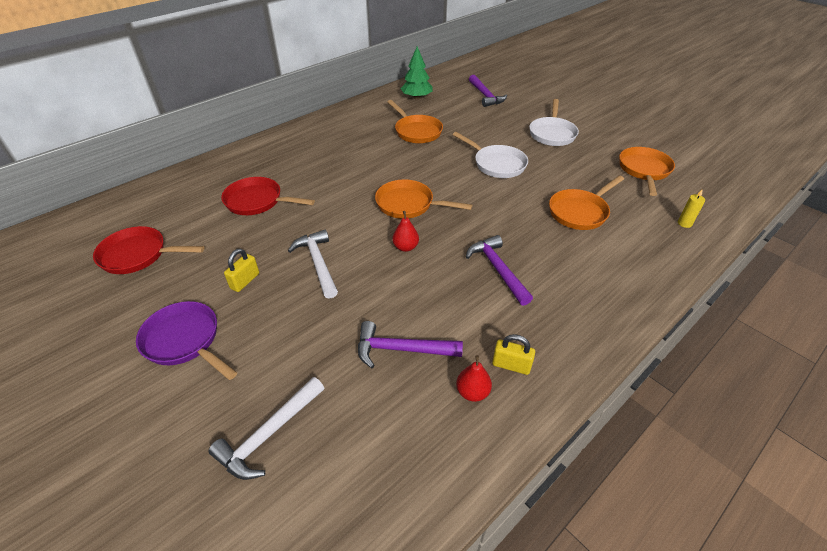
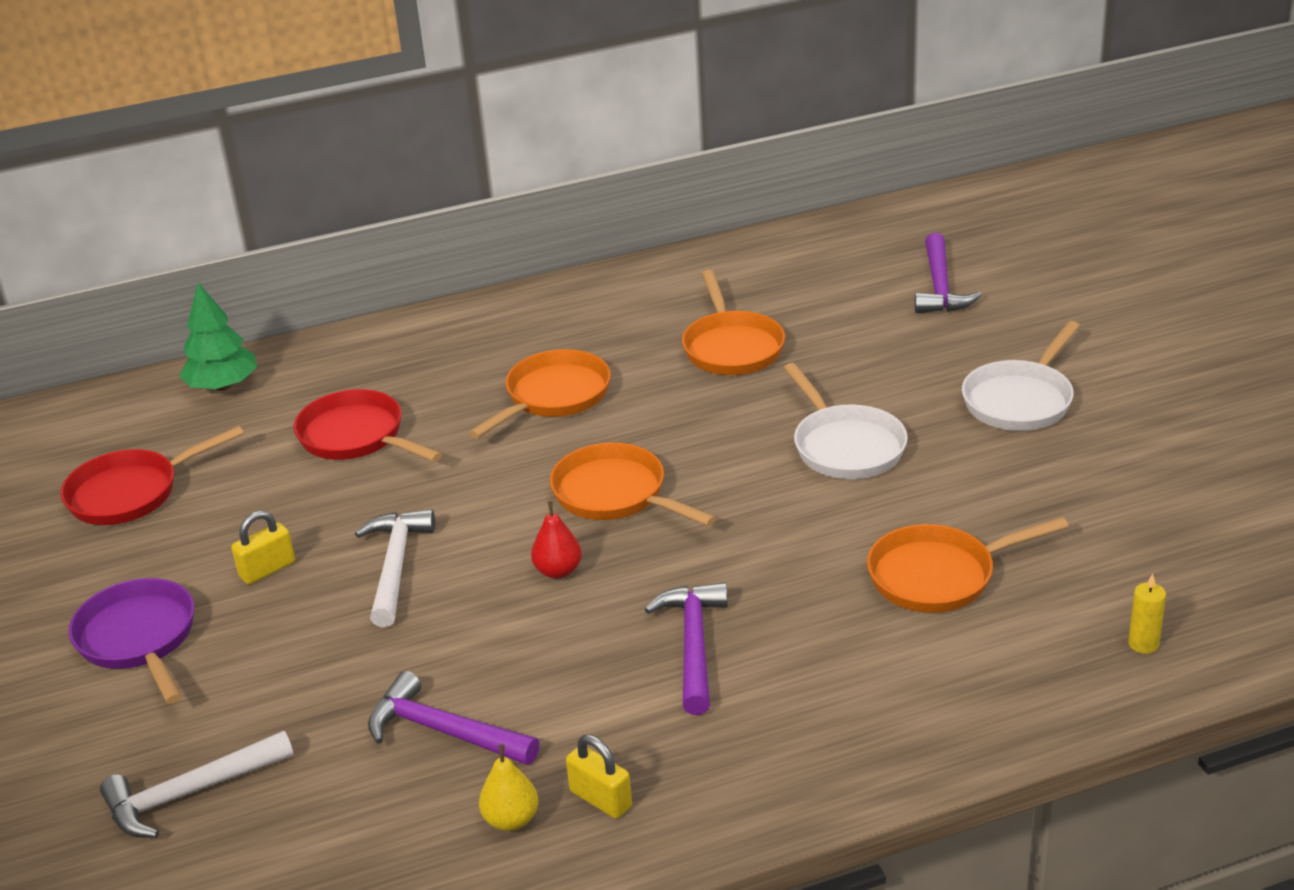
camera: 25 degrees right, 10 degrees down
red pan [93,226,205,274] -> red pan turned 60 degrees counterclockwise [60,426,244,525]
green tree [401,46,432,99] -> green tree moved to [179,283,257,391]
red pear [456,355,492,402] -> yellow pear [479,744,538,831]
orange pan [619,147,675,196] -> orange pan moved to [468,349,611,438]

